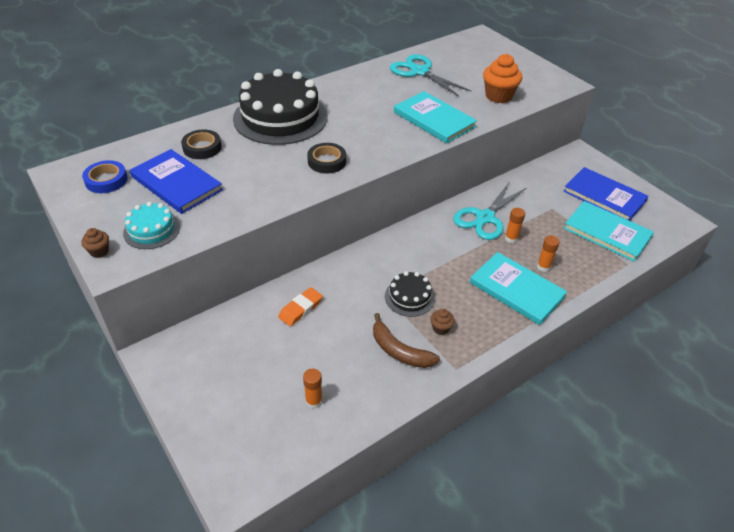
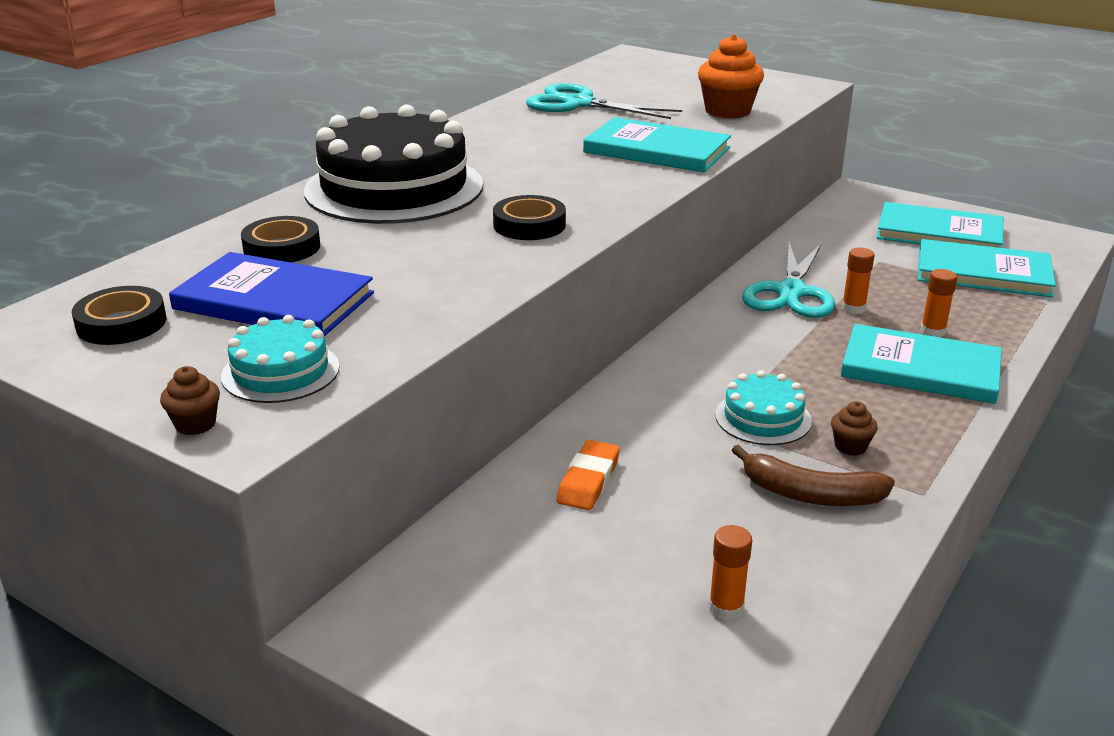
camera: 20 degrees left, 15 degrees down
blue tape [82,160,128,193] -> black tape [72,286,166,345]
black cake [385,271,435,317] -> turquoise cake [715,370,812,445]
blue book [563,167,649,221] -> turquoise book [876,202,1003,248]

